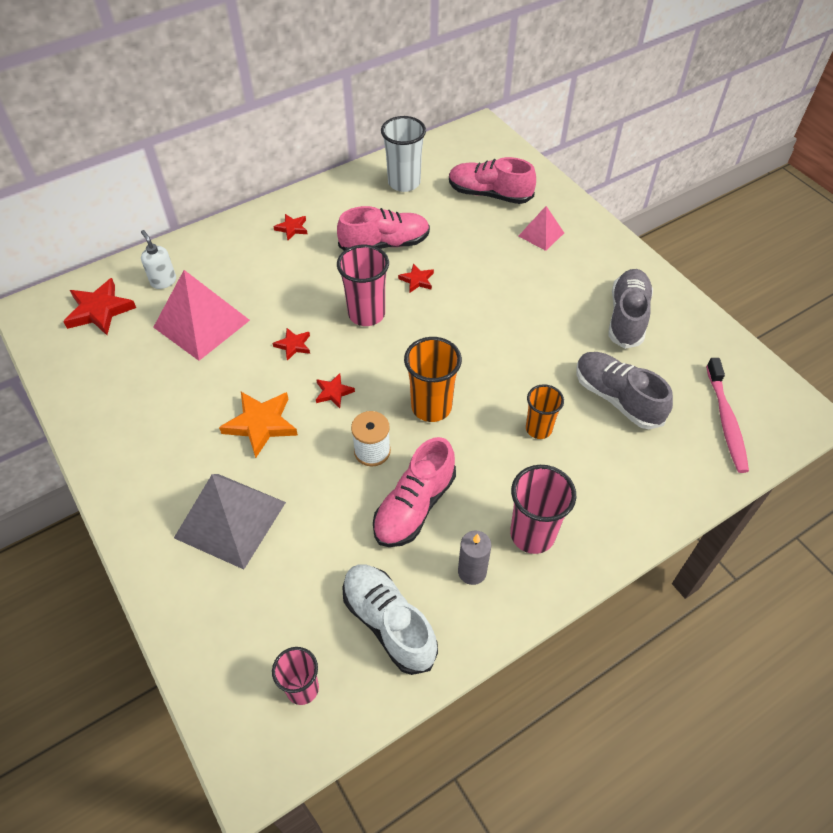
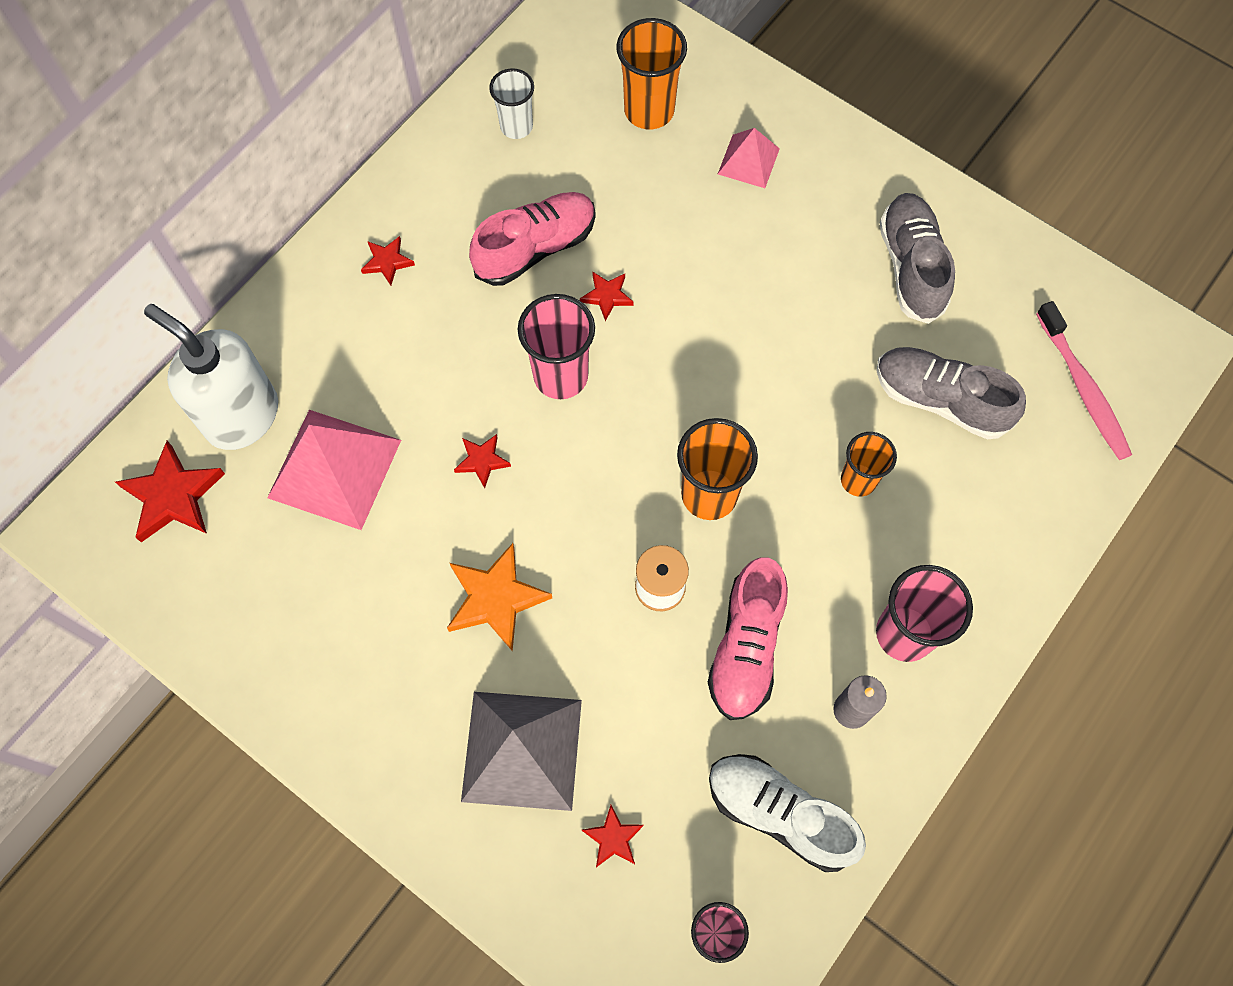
camera: 20 degrees left, 15 degrees up
white soap dispenser [141,230,176,289] -> white soap dispenser [144,304,278,450], size x2.06
red star [316,373,355,408] -> red star moved to [582,805,644,867]
white cup [381,116,426,192] -> white cup [489,69,534,139], size x0.65
pink shoe [449,157,536,204] -> orange cup [616,18,687,129]

